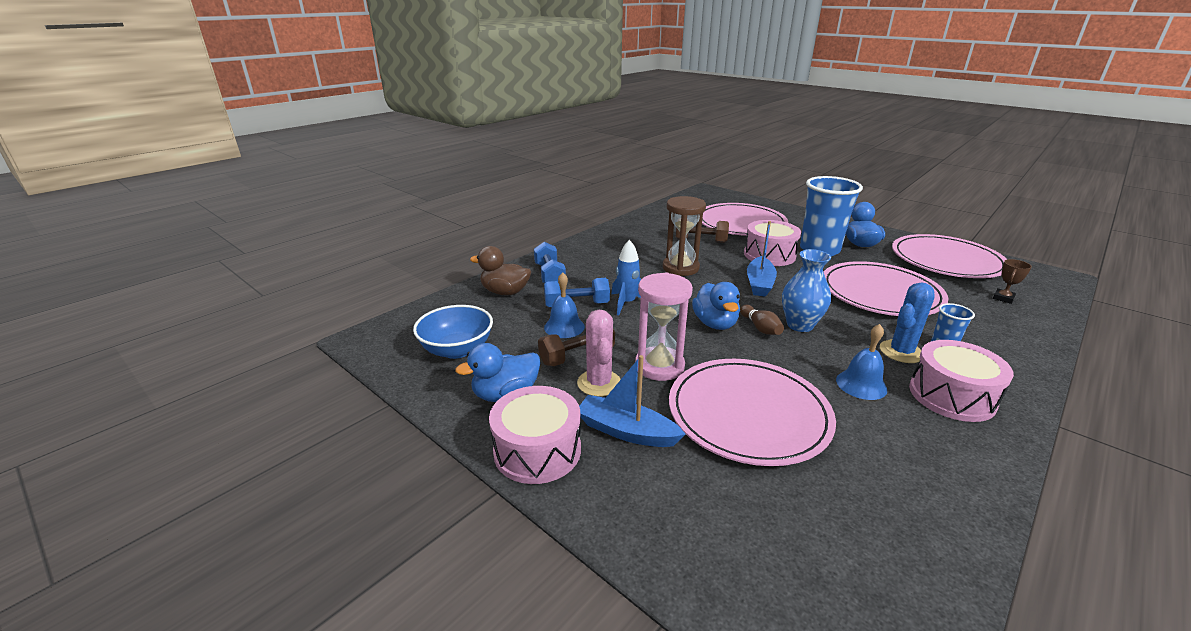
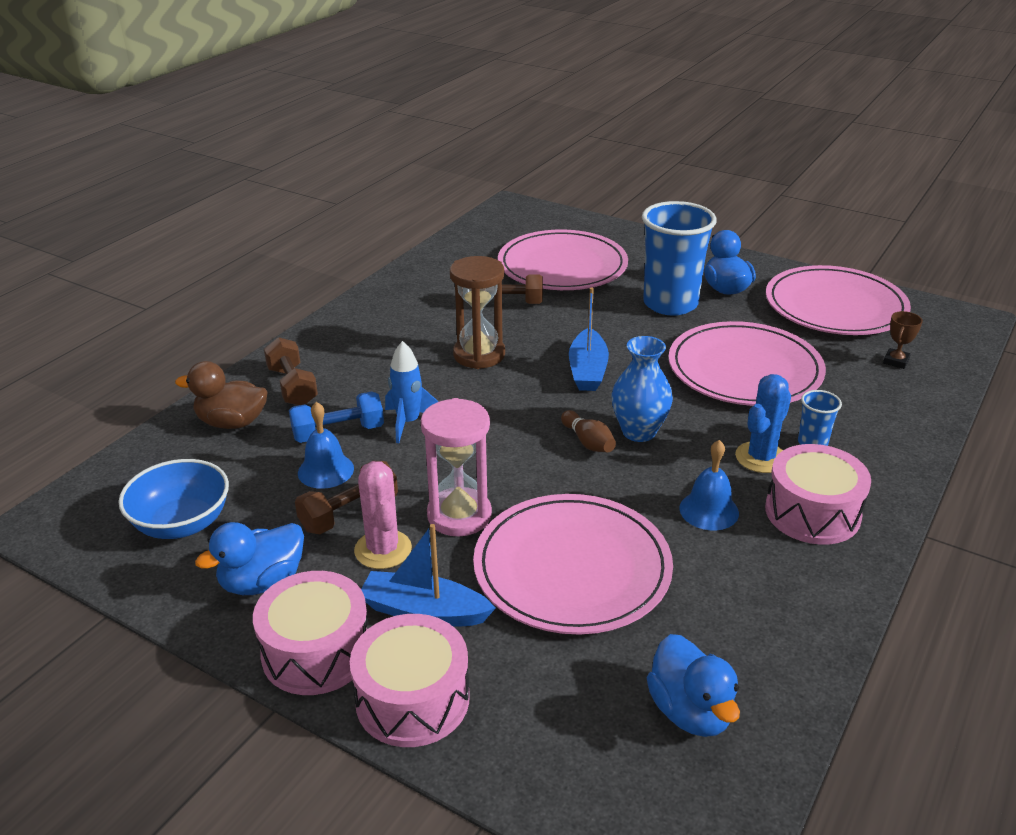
camera: 10 degrees left, 5 degrees up
blue dumbbell [534,242,566,283] -> brown dumbbell [264,337,318,405]
blue duck [692,282,740,330] -> blue duck moved to [647,634,740,737]
pink drum [744,220,801,266] -> pink drum moved to [350,614,470,747]

